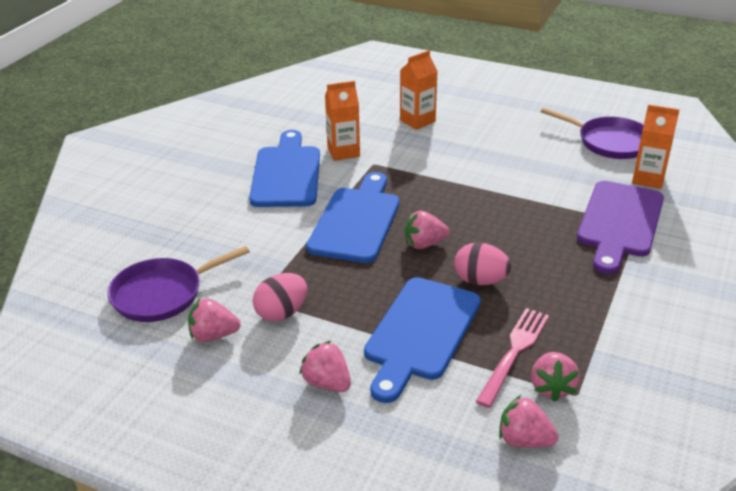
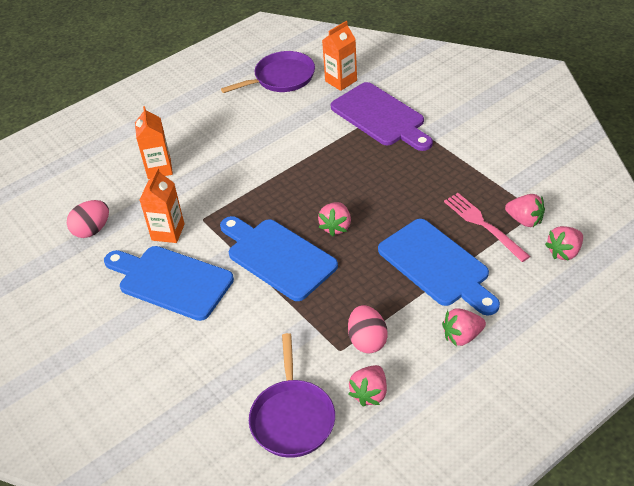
camera: 60 degrees left, 10 degrees up
pink egg [454,242,511,285] -> pink egg moved to [67,200,109,238]

